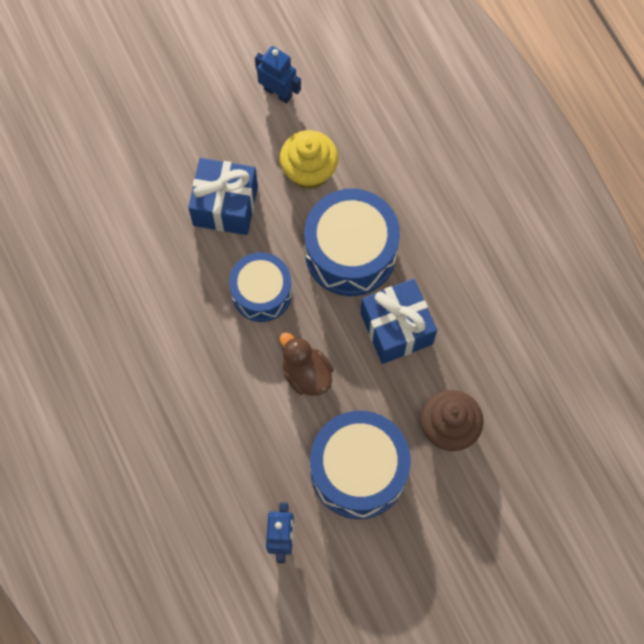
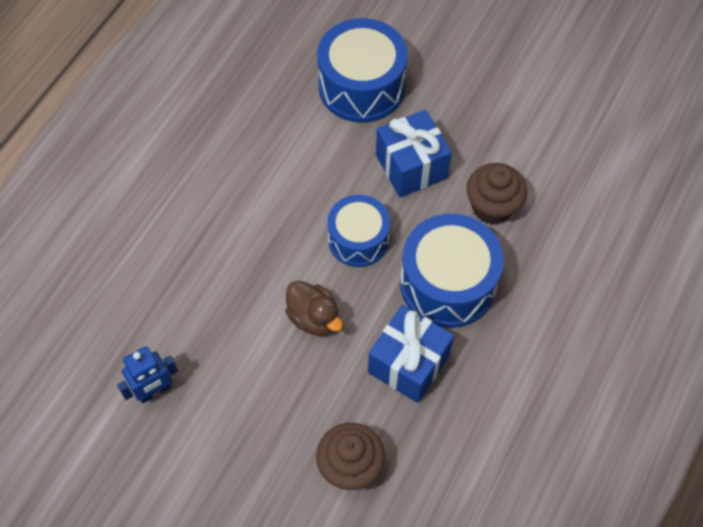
camera: 55 degrees right, 10 degrees down
blue robot [255,46,301,104] -> none
yellow cupcake [280,130,338,190] -> brown cupcake [466,163,527,225]
brown duck [280,332,334,396] -> brown duck turned 120 degrees clockwise [285,281,343,336]
blue drum [310,411,411,519] -> blue drum moved to [317,18,408,123]

